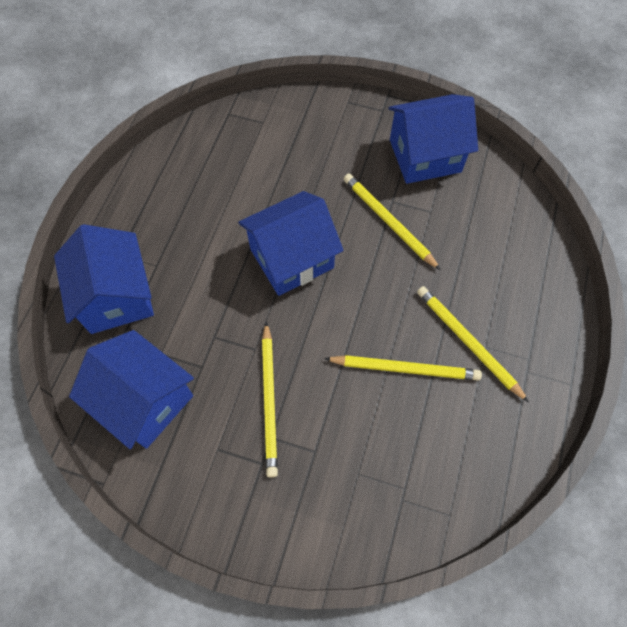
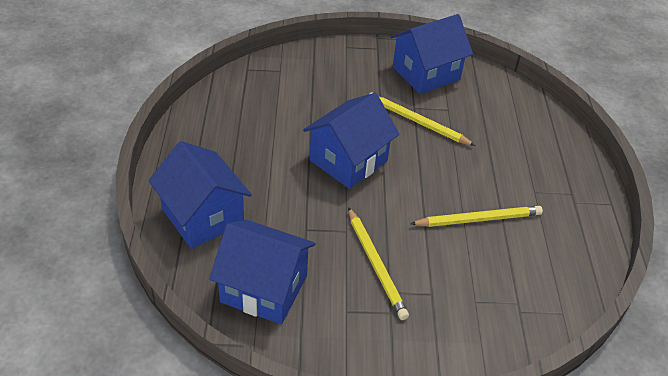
camera: 20 degrees left, 20 degrees down
yellow pencil [417,286,529,402] -> none

